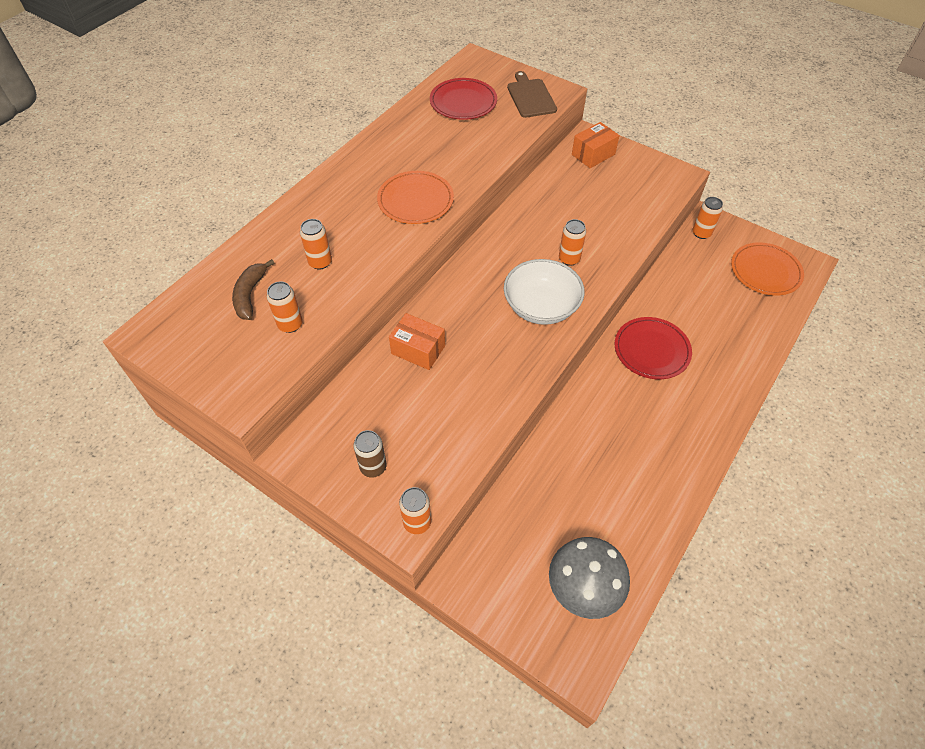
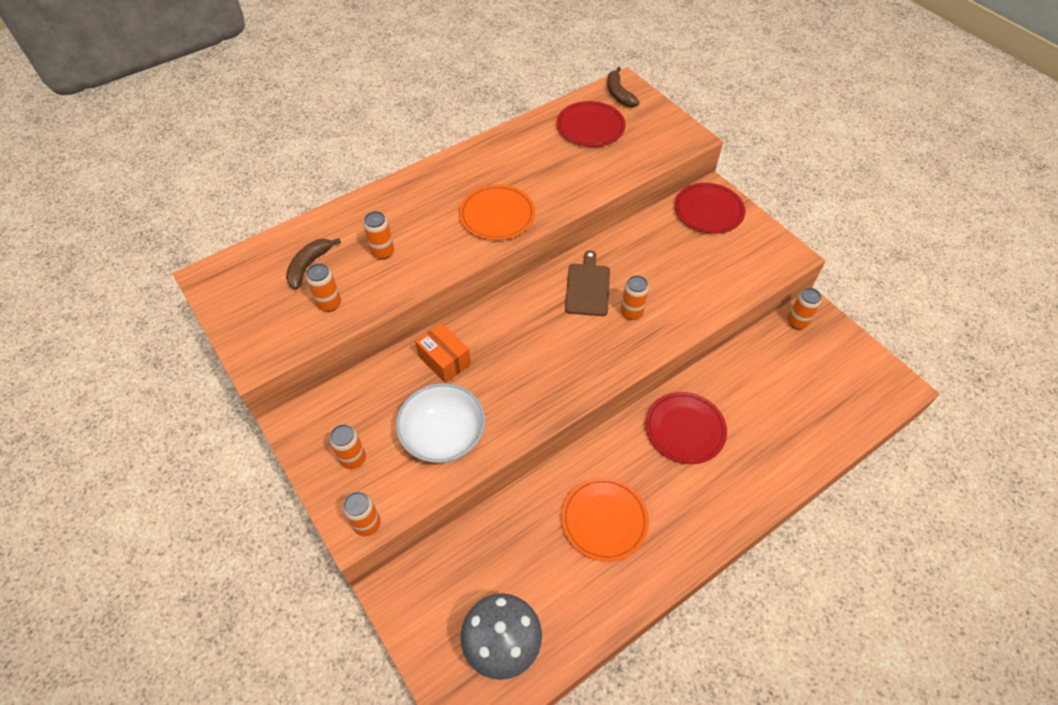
camera: 20 degrees right, 0 degrees up
brown can [353,430,387,478] -> orange can [330,424,366,469]
white bowl [504,259,584,325] -> white bowl moved to [396,383,485,463]
brown cutting board [507,71,557,118] -> brown cutting board moved to [565,250,610,316]
orange box [572,122,620,168] -> red plate [674,183,746,234]
orange plate [731,242,804,296] -> orange plate moved to [562,477,649,562]
none -> brown banana [607,67,639,107]

